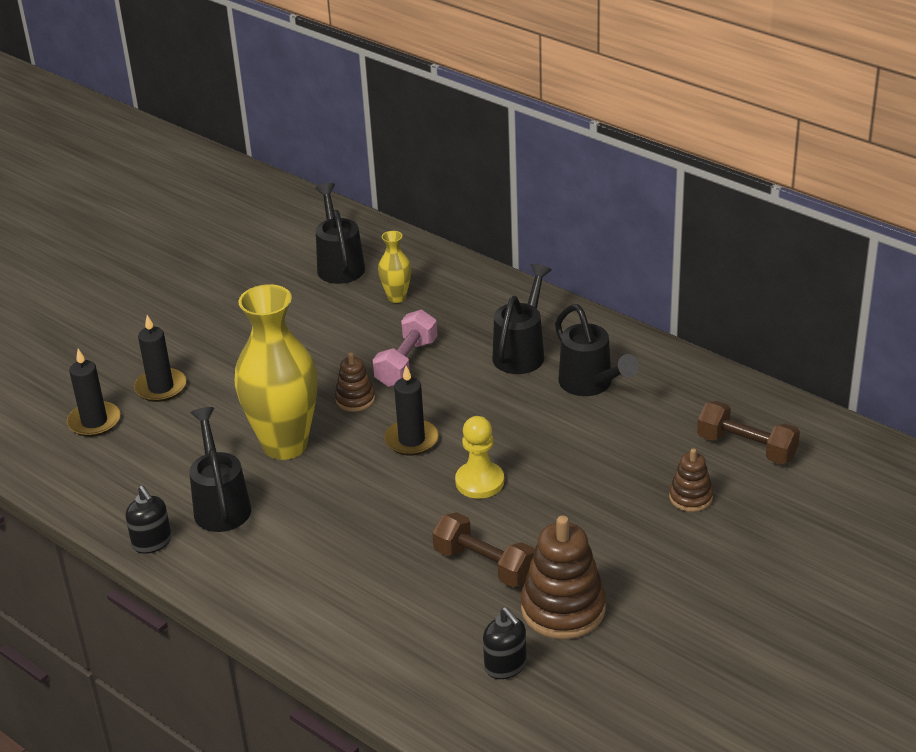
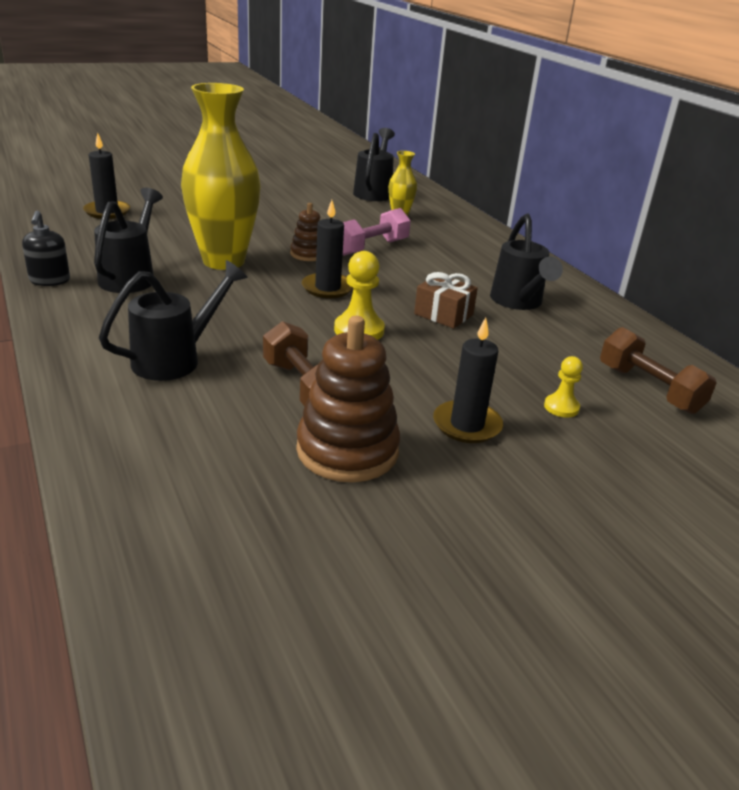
camera: 20 degrees right, 5 degrees down
black candle [134,315,186,402] -> black candle moved to [433,318,503,443]
black soap dispenser [483,607,527,679] -> none
black watering can [492,264,552,374] -> black watering can moved to [99,260,248,381]
brown stacking toy [669,448,713,512] -> yellow pawn [544,356,583,418]
none -> brown gift [414,272,478,329]

